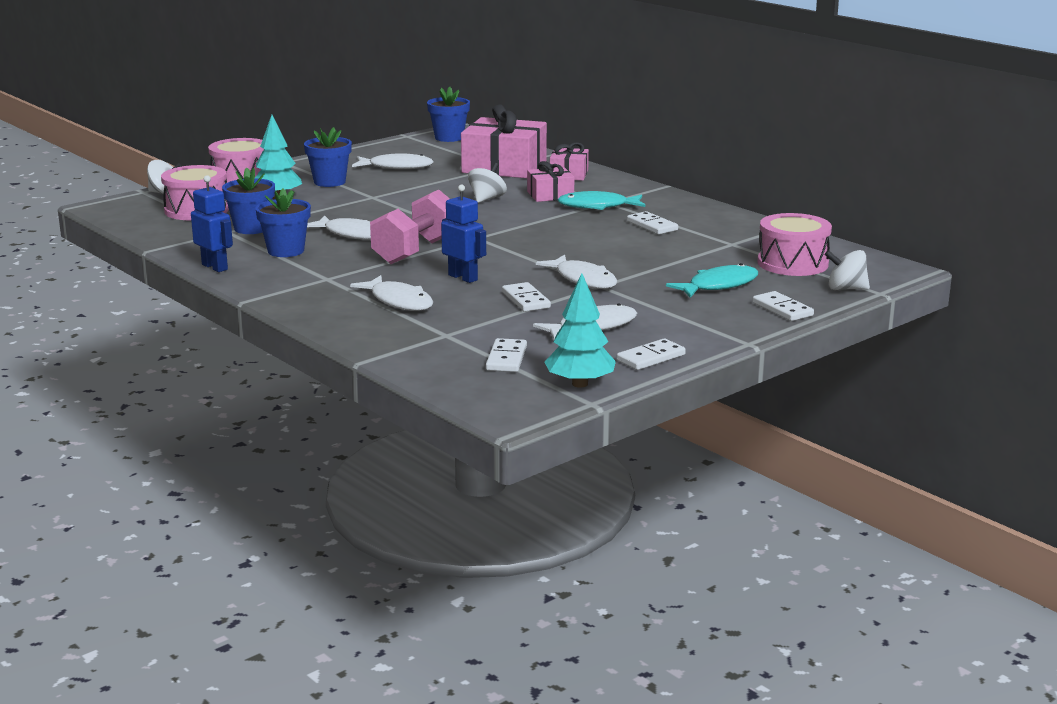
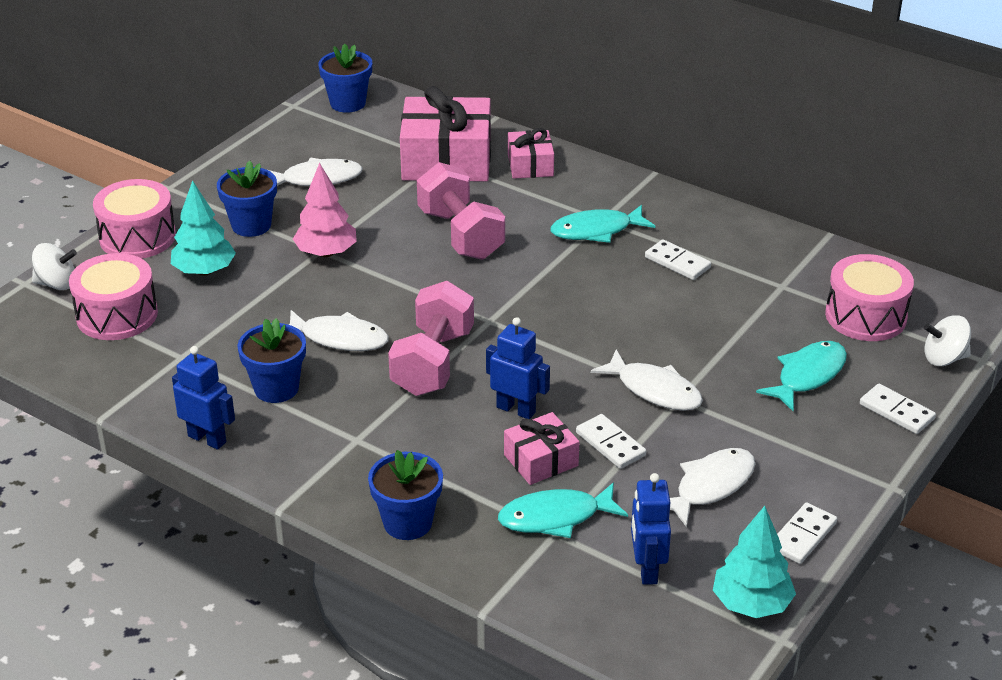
camera: 15 degrees left, 15 degrees up
blue flower pot [222,168,275,234] -> blue flower pot moved to [368,450,443,540]
white fish [350,275,433,311] -> none
white spinning top [468,163,507,203] -> pink dumbbell [417,162,505,260]
white domino [486,338,527,372] -> blue robot [631,473,671,585]
pink gift [527,161,574,202] -> pink gift moved to [504,412,579,485]
none -> pink tree [293,163,357,257]
none -> turquoise fish [498,482,628,538]

